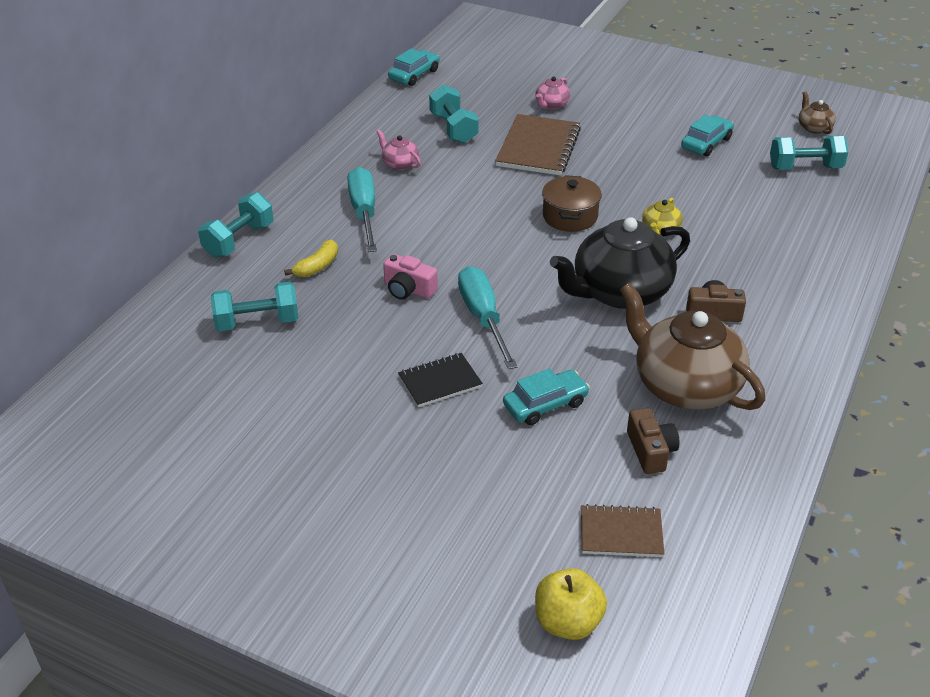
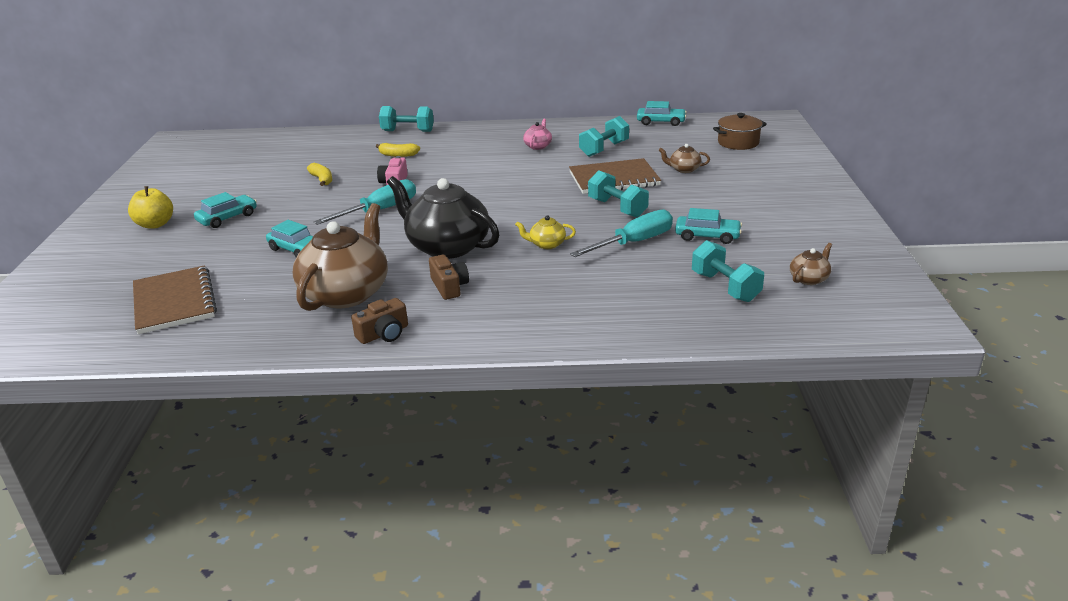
camera: 65 degrees right, 10 degrees down
turquoise dumbbell [211,282,299,331] -> turquoise dumbbell moved to [588,170,649,218]
turquoise screwdriver [347,167,377,252] -> turquoise screwdriver moved to [570,210,673,257]
black notebook [398,353,483,407] -> none
yellow apple [535,568,607,640] -> yellow apple moved to [128,186,173,229]
pink teapot [536,77,570,109] -> brown teapot [659,144,710,173]
brown pot [542,175,602,232] -> brown pot moved to [713,113,767,150]
brown notebook [581,504,665,557] -> brown notebook [133,265,217,334], size x1.68
brown camera [627,408,680,474] -> brown camera moved to [351,298,408,344]
none -> turquoise car [194,192,257,228]
none -> yellow banana [307,163,332,186]

